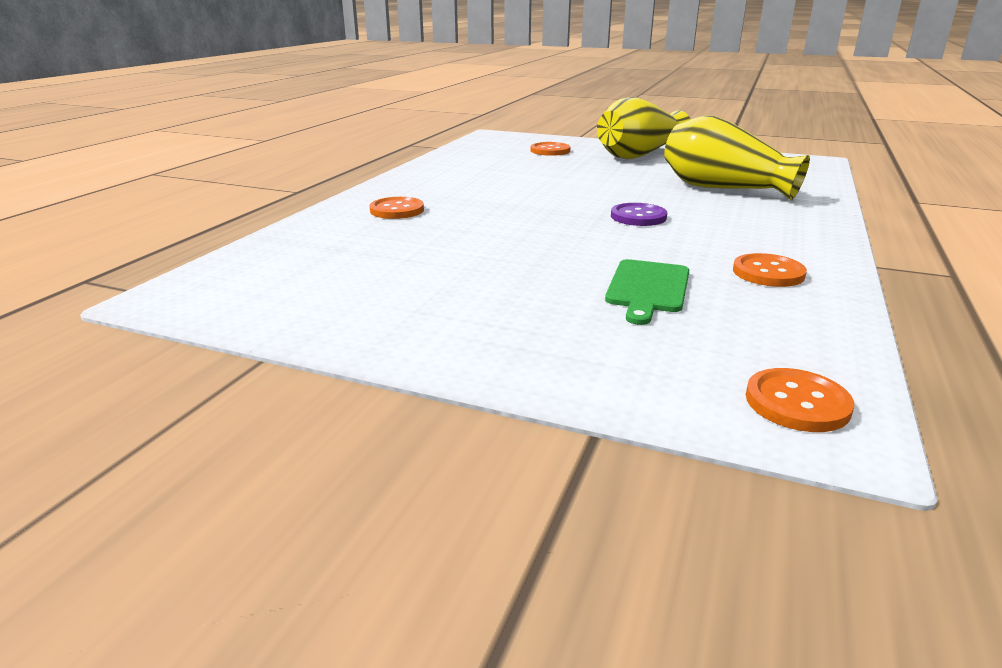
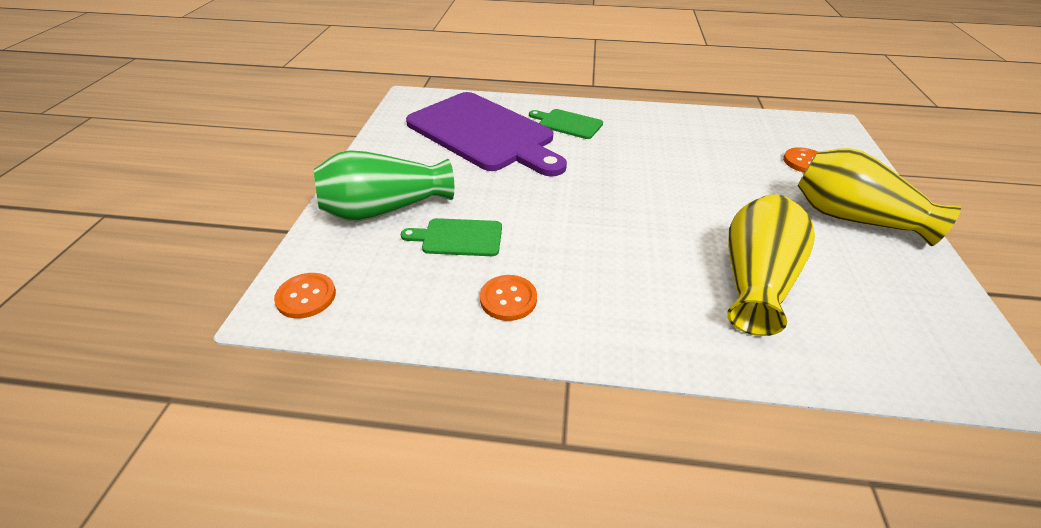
camera: 75 degrees right, 15 degrees up
orange button [370,197,424,219] -> green cutting board [529,109,603,139]
purple button [611,203,667,226] -> none
none -> green vase [314,150,454,221]
none -> purple cutting board [406,92,567,177]

